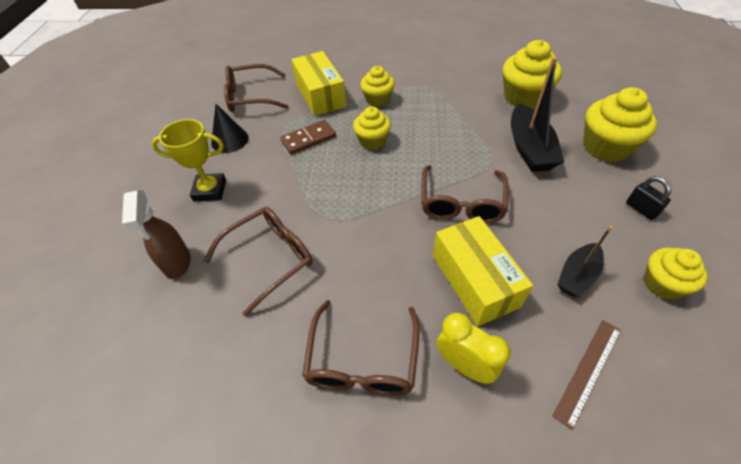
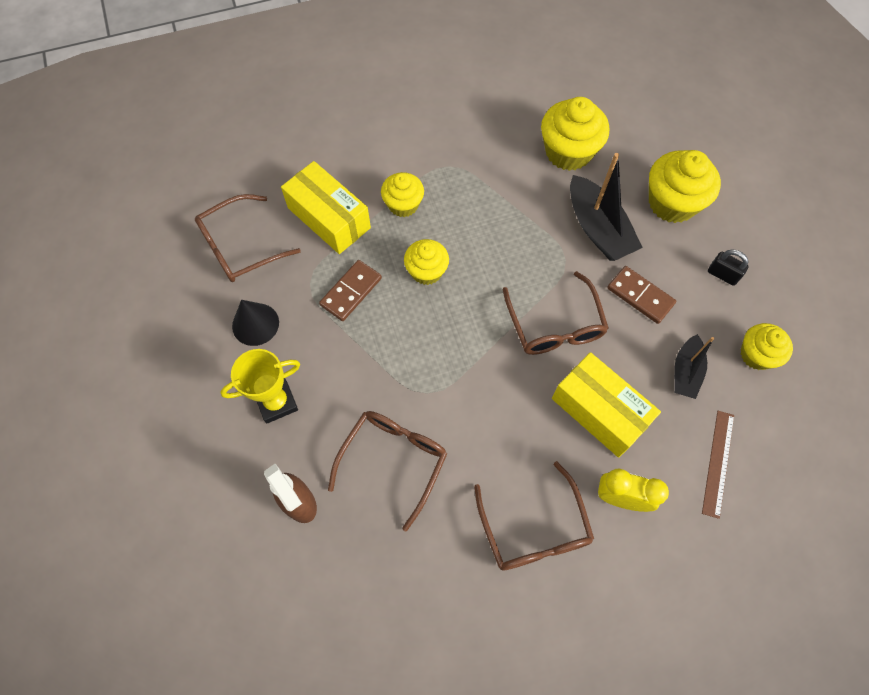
camera: 25 degrees left, 15 degrees up
none -> brown domino [607,266,676,324]

